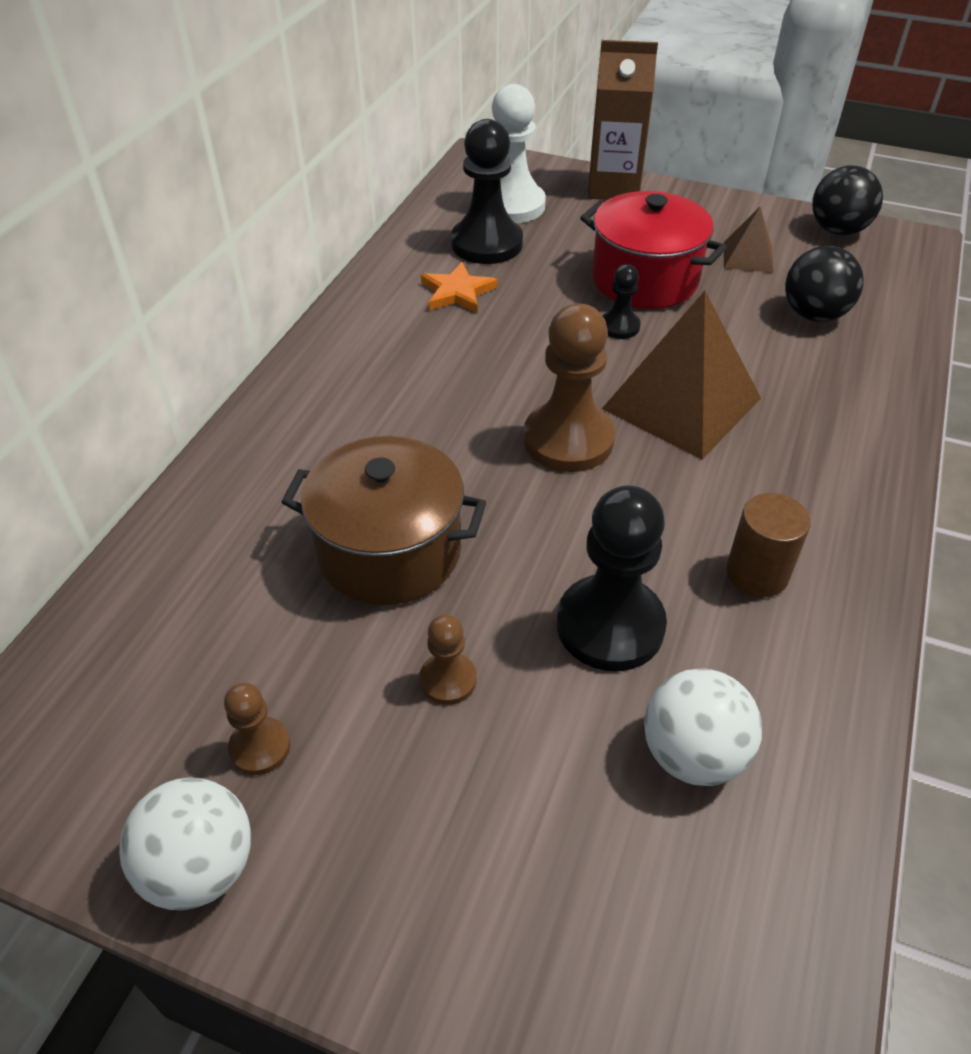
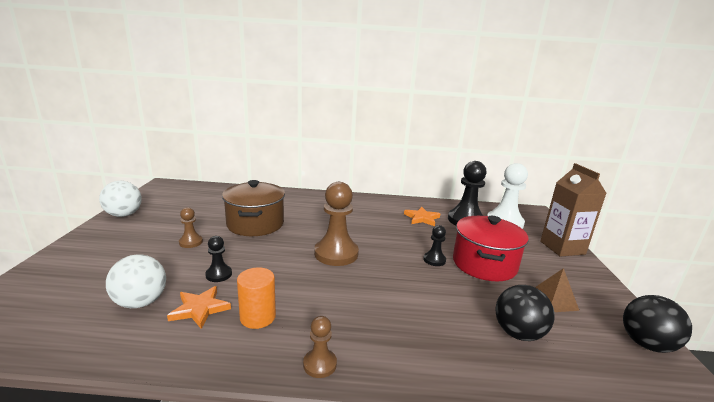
camera: 70 degrees right, 25 degrees down
brown pawn [224,683,290,775] -> brown pawn moved to [303,316,337,378]
black pawn [557,485,667,671] -> black pawn [205,236,232,282], size x0.50
brown pyramid [602,291,761,460] -> none
brown cylinder [726,493,811,597] -> orange cylinder [237,268,276,329]
none -> orange star [167,286,231,329]

